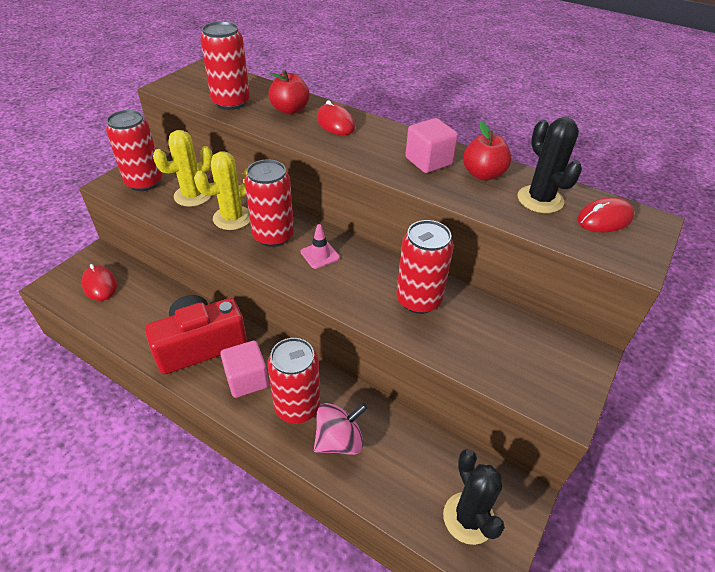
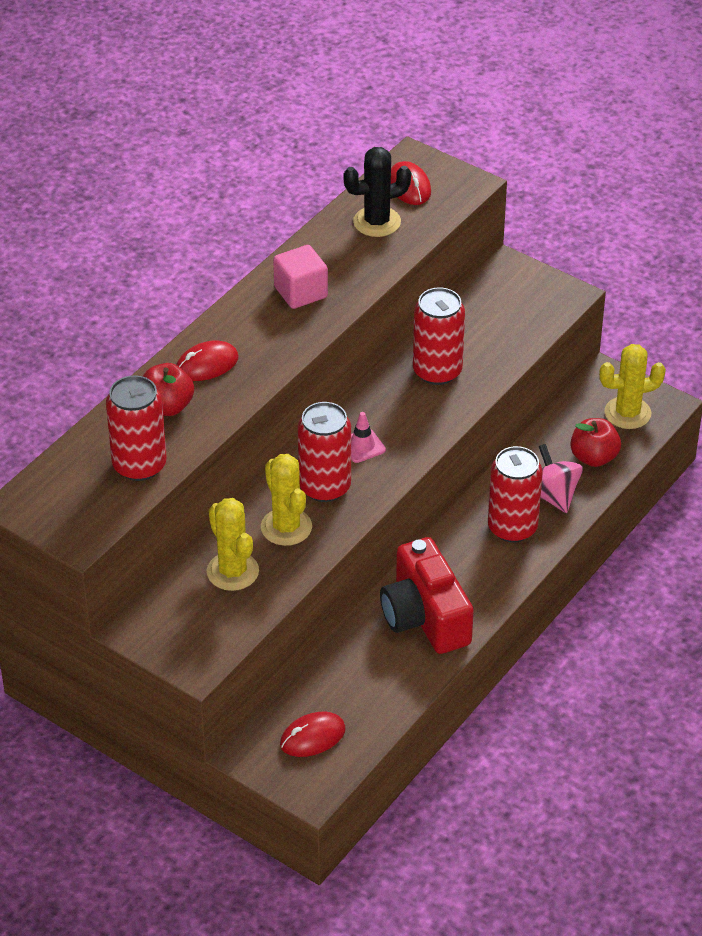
camera: 85 degrees left, 0 degrees up
red can [106,110,162,191] -> none
pink cube [220,341,269,398] -> none
black cactus [443,449,505,545] -> yellow cactus [599,344,666,429]
red apple [463,121,511,181] -> red apple moved to [570,418,621,467]

